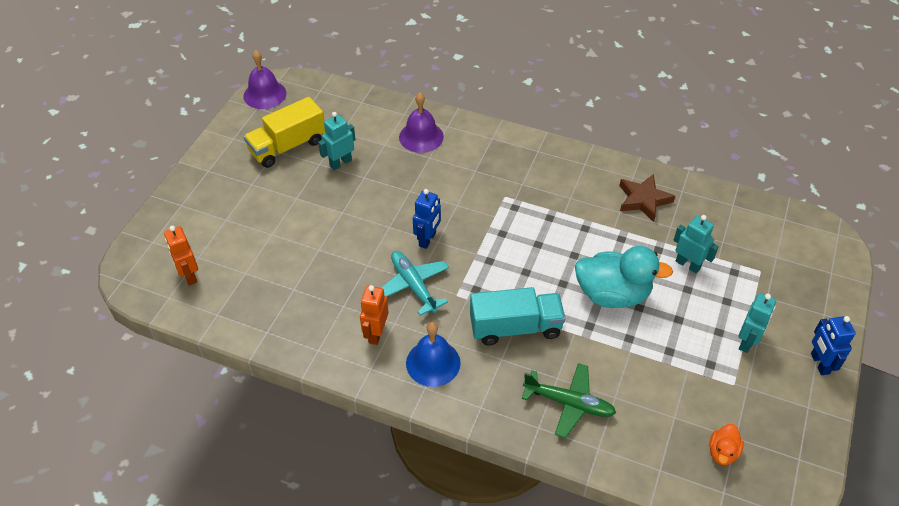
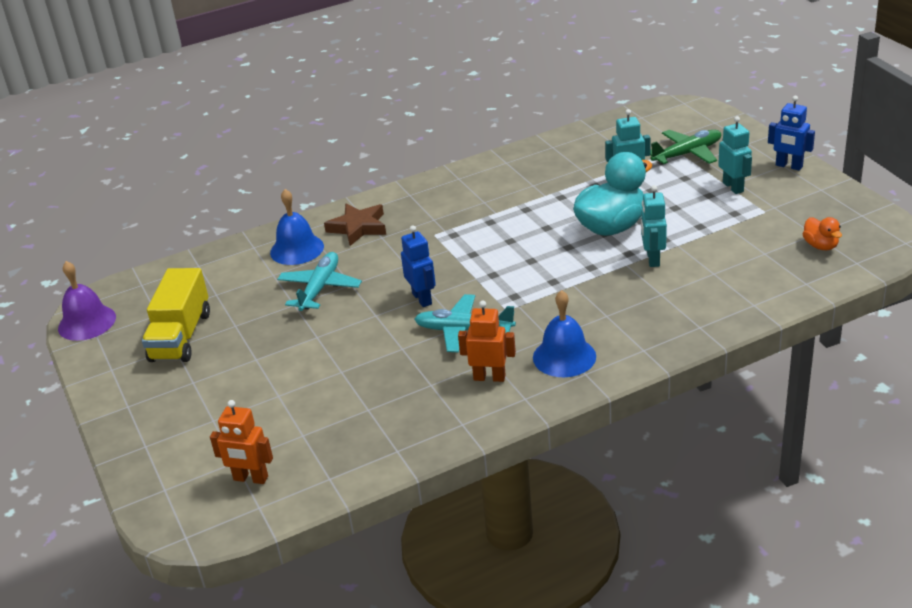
camera: 45 degrees left, 15 degrees down
turquoise robot [318,112,355,170] -> turquoise robot moved to [641,185,667,267]
orange robot [360,285,389,345] -> orange robot turned 135 degrees clockwise [458,300,516,382]
purple bell [399,93,444,153] -> blue bell [270,189,324,265]
turquoise truck [470,287,565,345] -> none
green plane [522,363,616,438] -> green plane moved to [650,130,721,164]
brown star [619,174,675,222] -> brown star moved to [324,203,386,246]
none -> turquoise plane [277,252,362,311]

